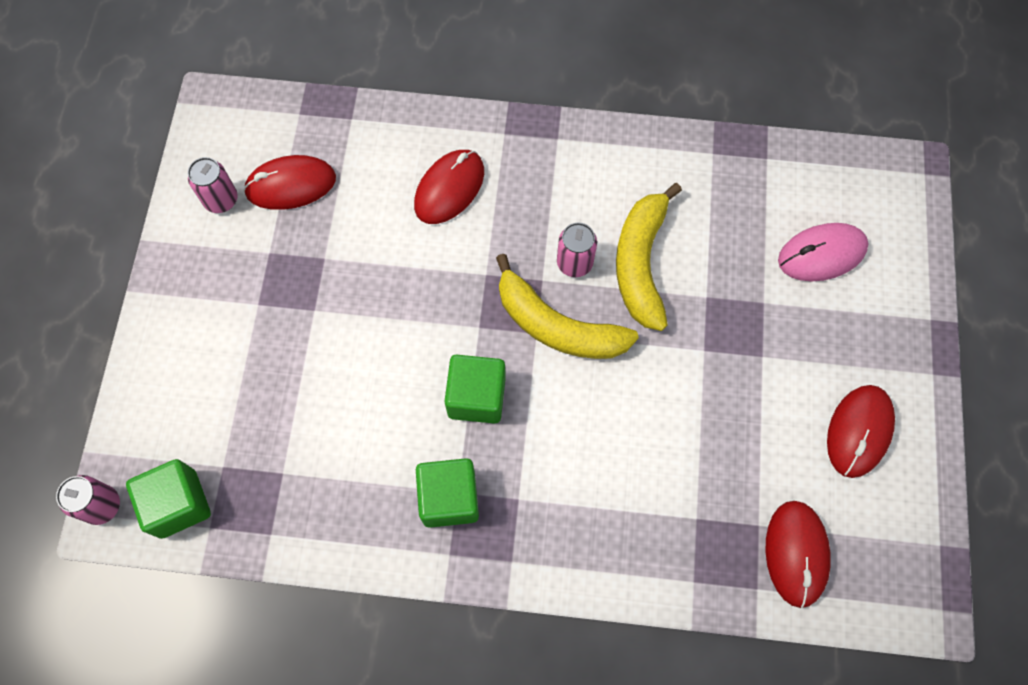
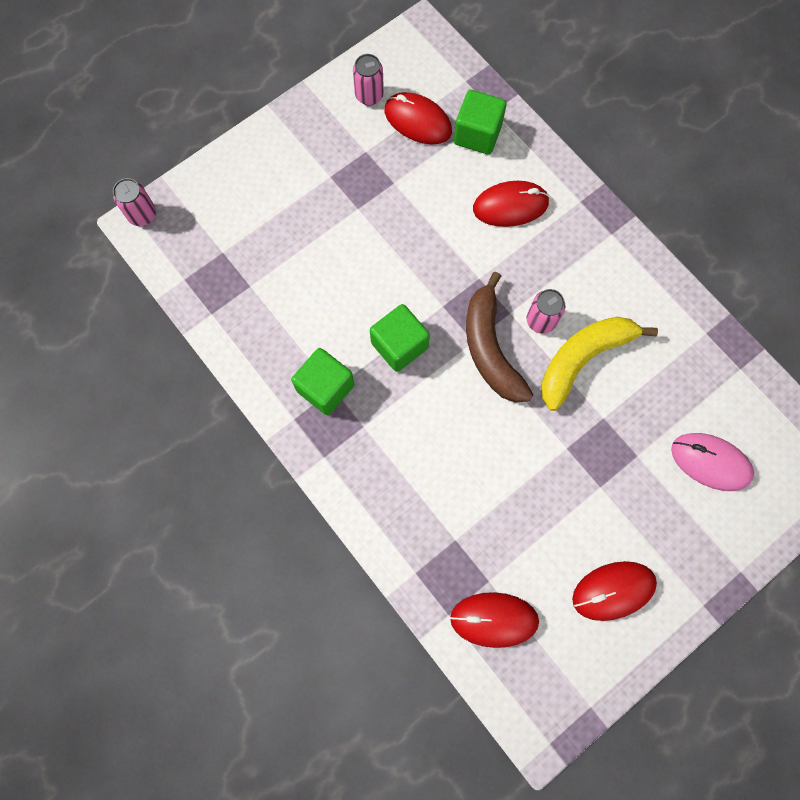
camera: 45 degrees right, 5 degrees up
green cube [126,459,211,539] -> green cube moved to [454,90,507,155]
yellow banana [496,254,639,359] -> brown banana [466,272,533,403]
red mouse [765,501,831,608] -> red mouse turned 45 degrees clockwise [450,592,539,648]

